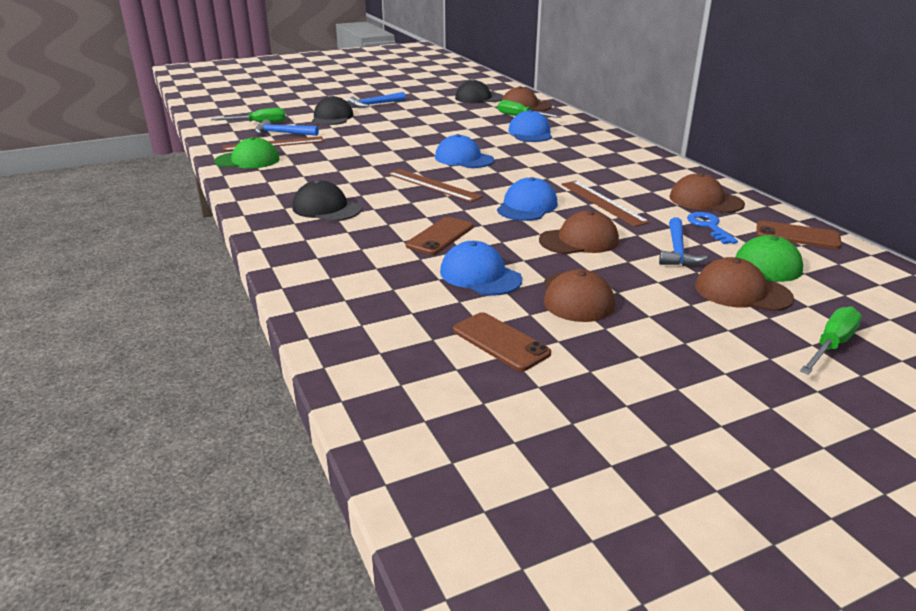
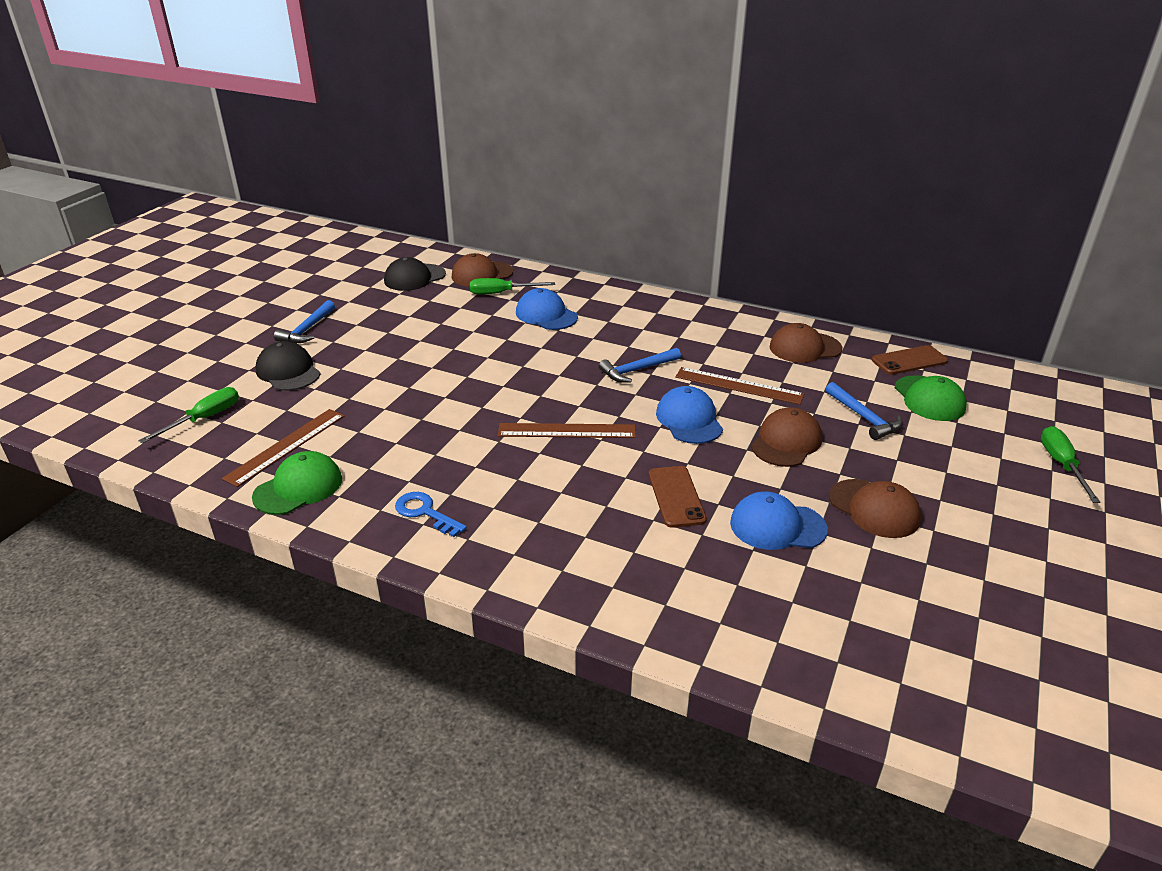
camera: 40 degrees left, 5 degrees up
blue hammer [255,119,319,136] -> blue hammer moved to [599,348,681,383]
black cap [292,180,362,221] -> none
blue cap [435,134,494,168] -> none
brown phone [453,312,551,371] -> none
blue key [687,212,738,244] -> blue key moved to [395,492,467,537]
brown cap [695,257,794,311] -> none

